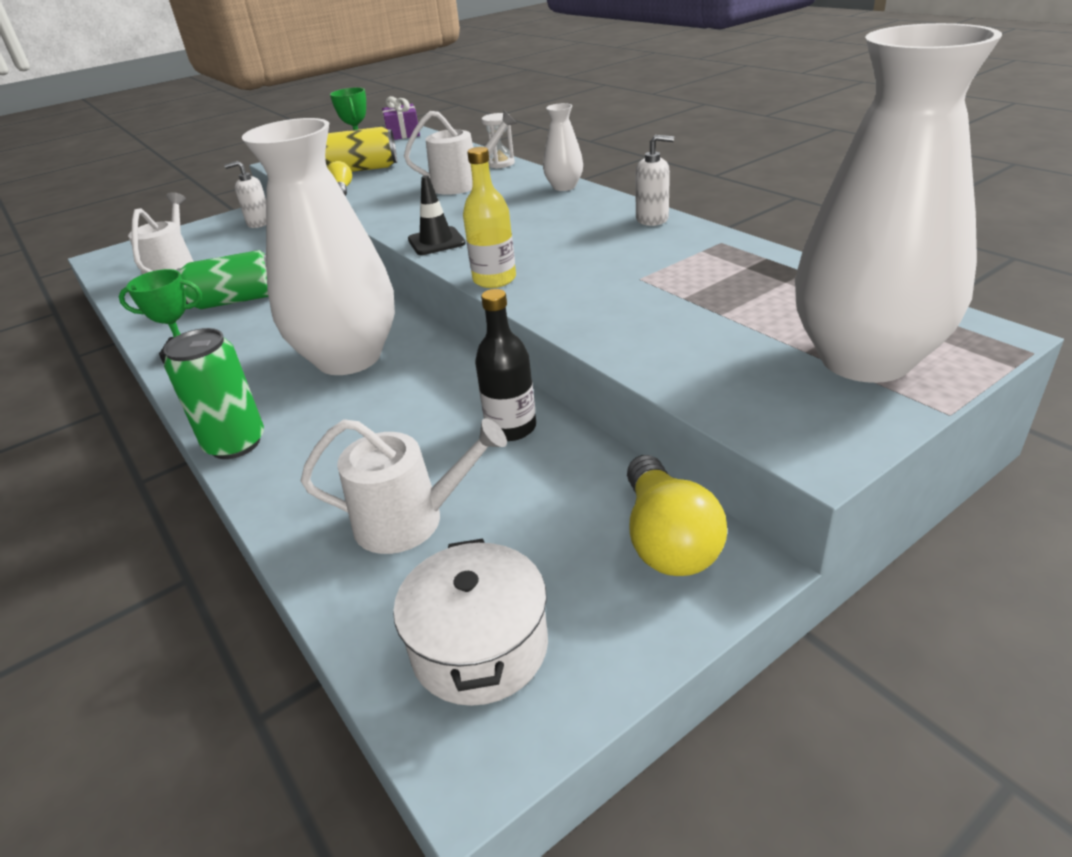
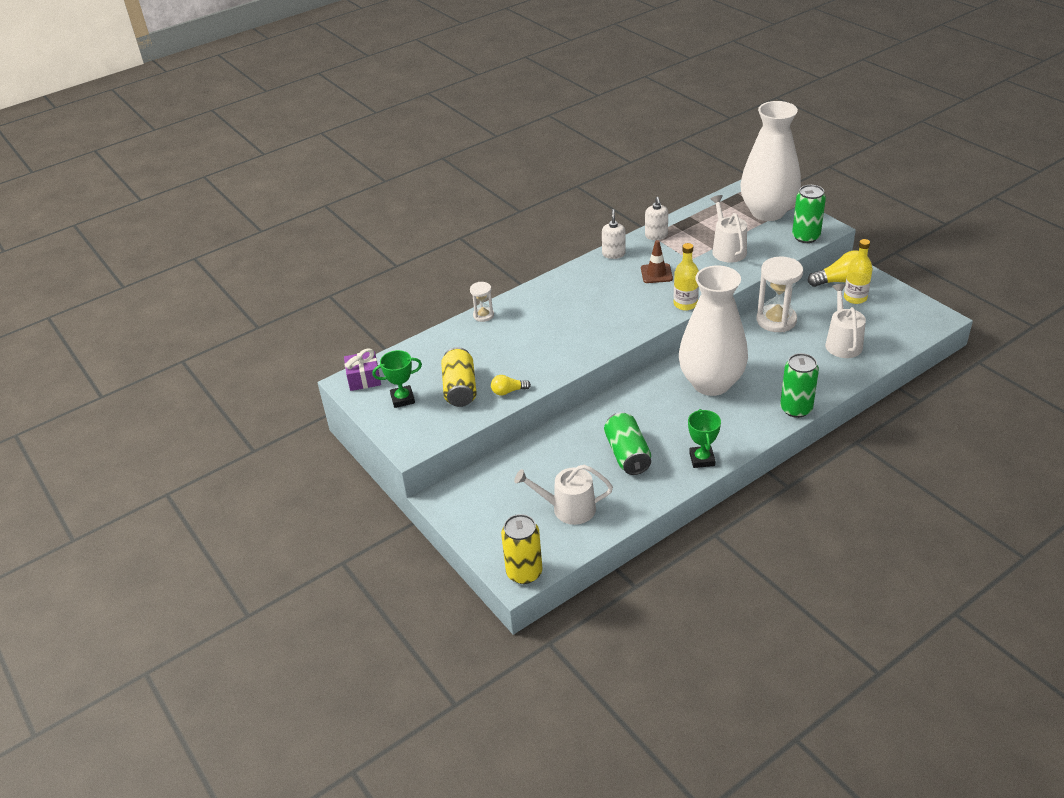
camera: 90 degrees left, 5 degrees up
white soap dispenser [225,161,266,228] -> white soap dispenser moved to [645,197,668,240]
white pot [393,538,548,706] -> none
white watering can [404,110,517,195] -> white watering can moved to [711,195,747,263]
black traffic cone [408,175,466,255] -> none
black bottle [475,289,536,441] -> white hourglass [757,256,803,332]
white vase [543,103,583,191] -> none
none -> yellow can [501,514,543,584]
none -> brown traffic cone [641,240,673,283]
none -> green can [792,185,826,243]
none -> yellow bottle [844,239,873,304]

